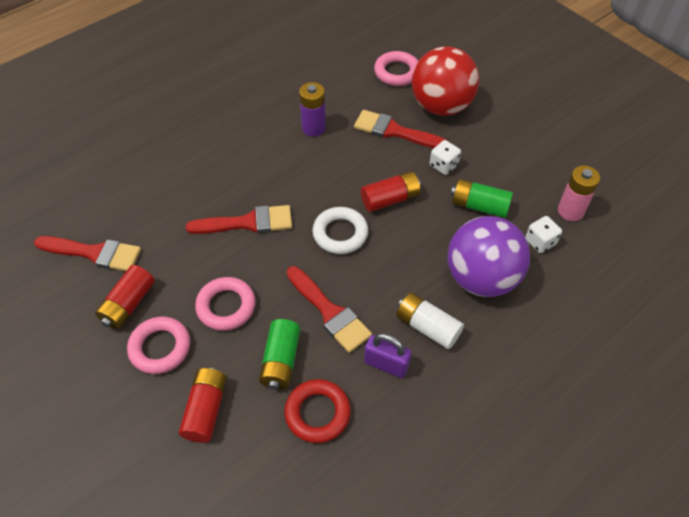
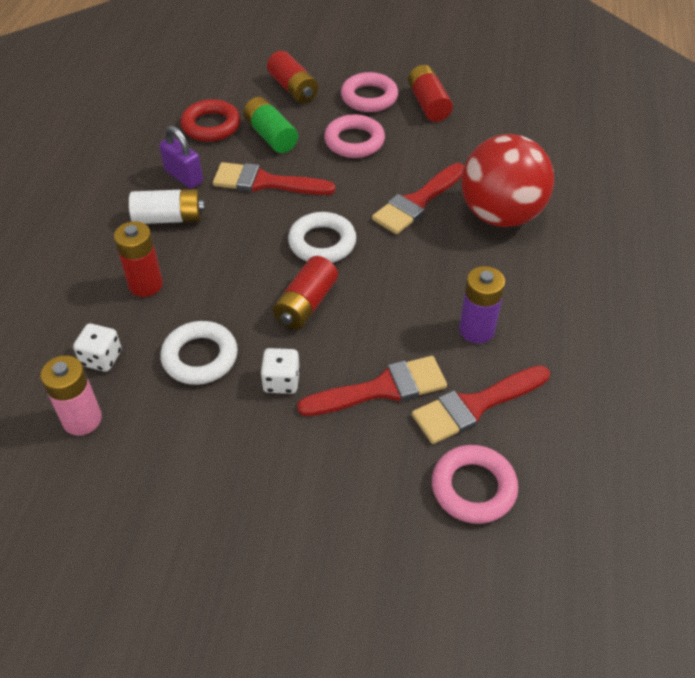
camera: 140 degrees right, 5 degrees down
red brush [34,236,141,271] -> red brush moved to [412,365,550,444]
purple padlock [364,333,412,378] -> purple padlock turned 60 degrees clockwise [159,126,203,189]
red ball [412,46,479,116] -> red ball moved to [461,134,554,227]
purple ball [447,216,530,297] -> red battery [114,221,163,297]
green battery [451,179,513,218] -> white ring [160,321,238,385]

